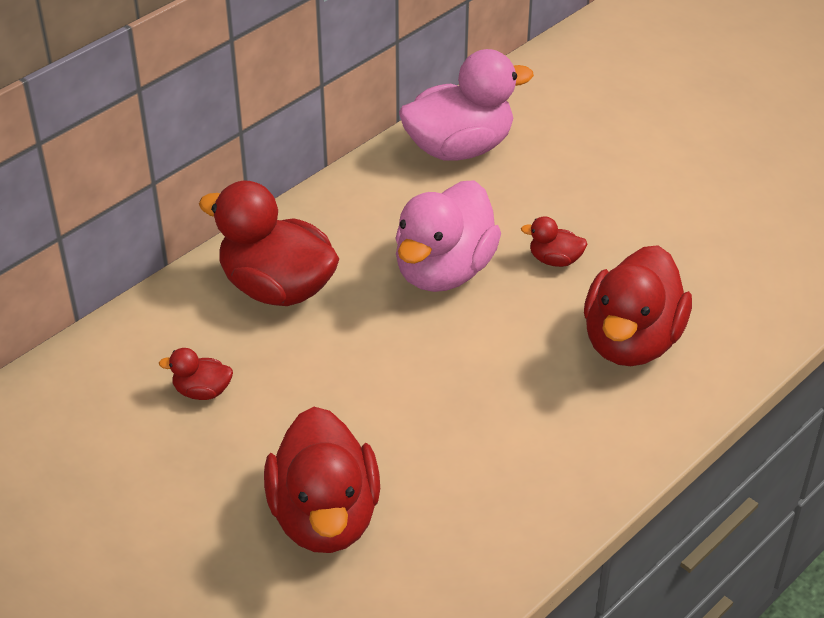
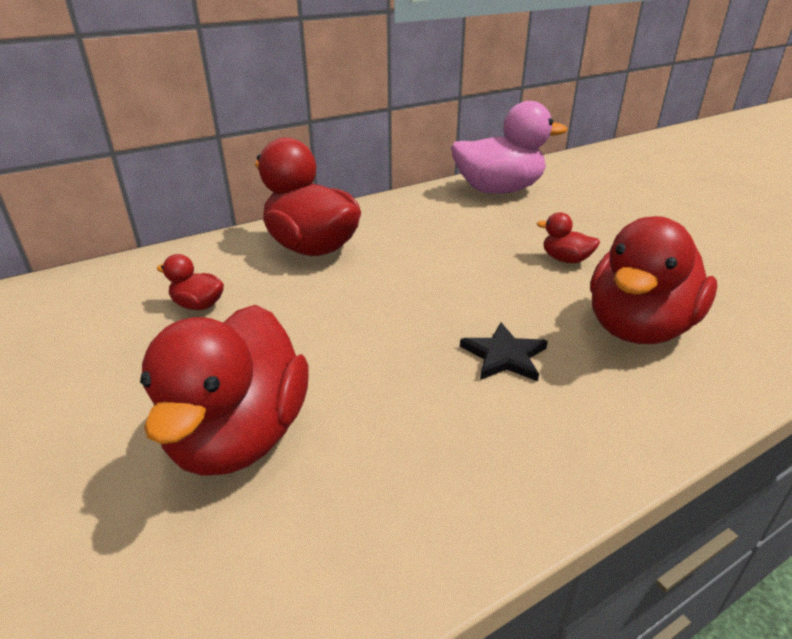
camera: 15 degrees right, 10 degrees down
pink duck [395,180,501,292] -> none
none -> black star [460,322,548,381]

